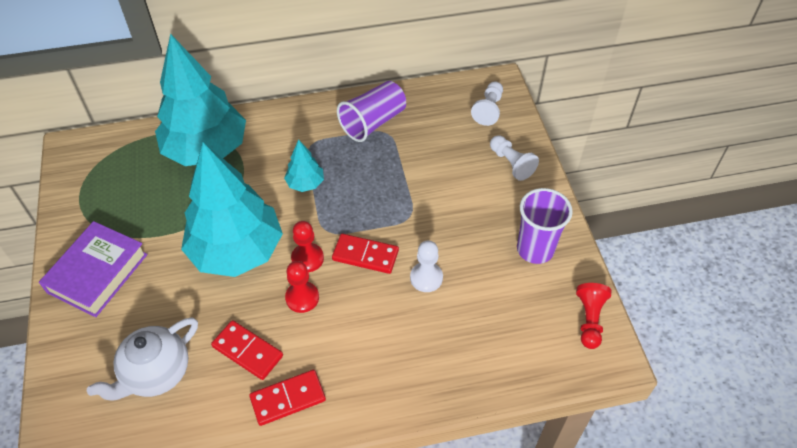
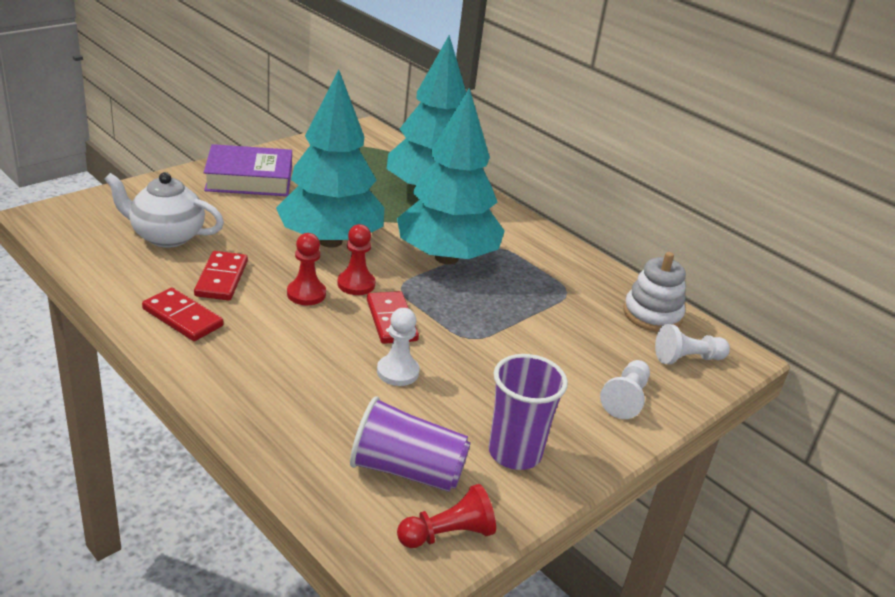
camera: 55 degrees right, 20 degrees down
turquoise tree [284,139,324,192] -> turquoise tree [397,88,505,264], size x2.31
purple cup [337,81,406,142] -> purple cup moved to [350,396,471,492]
none -> white stacking toy [623,252,686,332]

